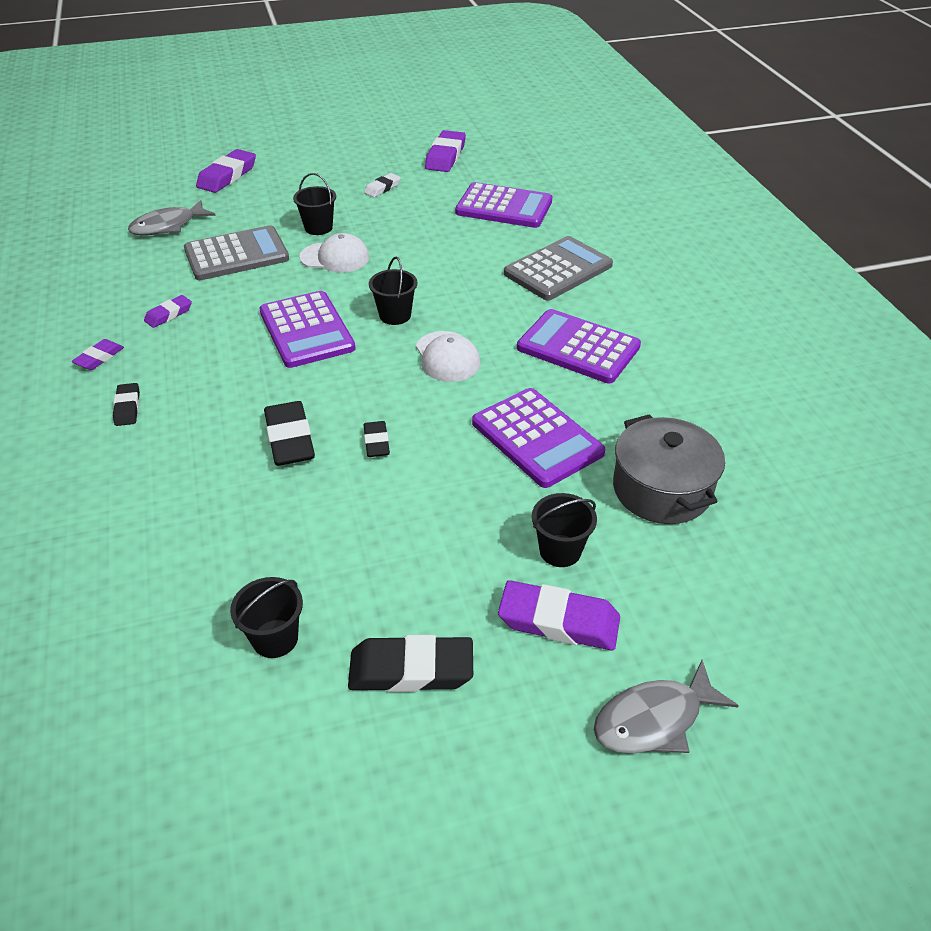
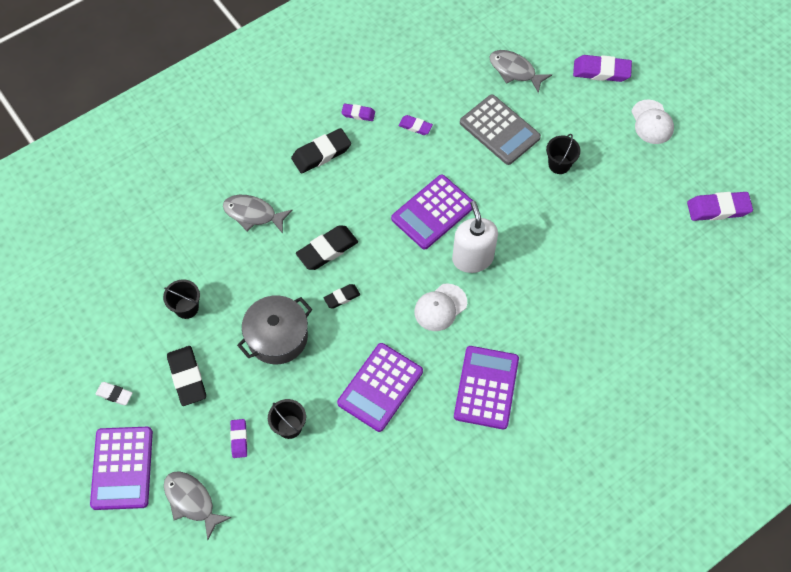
camera: 70 degrees right, 20 degrees up
black eraser [113,383,140,426] -> black eraser [291,128,351,173], size x1.76
white cap [299,233,369,272] -> white cap moved to [631,100,674,144]
white eraser [364,173,401,197] -> white eraser moved to [96,382,133,405]
black bucket [369,257,417,325] -> white soap dispenser [452,201,498,273]
purple calculator [455,182,552,228] -> purple calculator moved to [90,427,153,510]
purple eraser [498,580,620,650] -> purple eraser [230,419,247,458], size x0.57
grey calculator [504,236,613,301] -> none
grey pot [613,414,725,524] -> grey pot moved to [237,295,312,364]
none -> grey fish [223,195,293,234]

